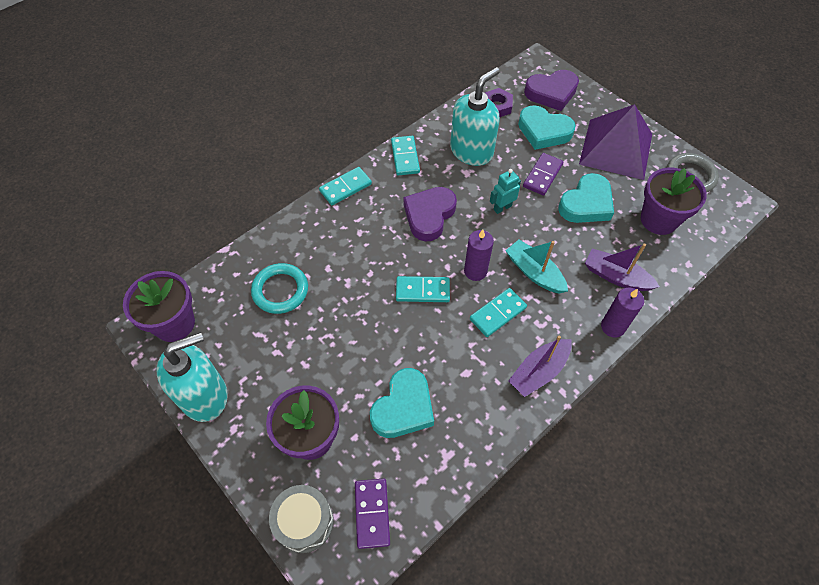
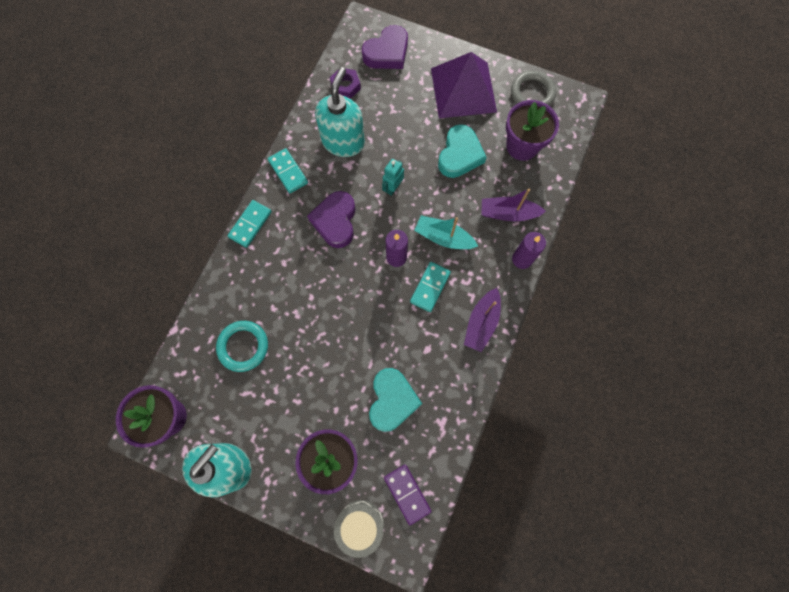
camera: 25 degrees left, 15 degrees up
turquoise domino [396,276,450,302] -> none
turquoise heart [518,105,576,150] -> none
purple domino [523,153,564,196] -> none

